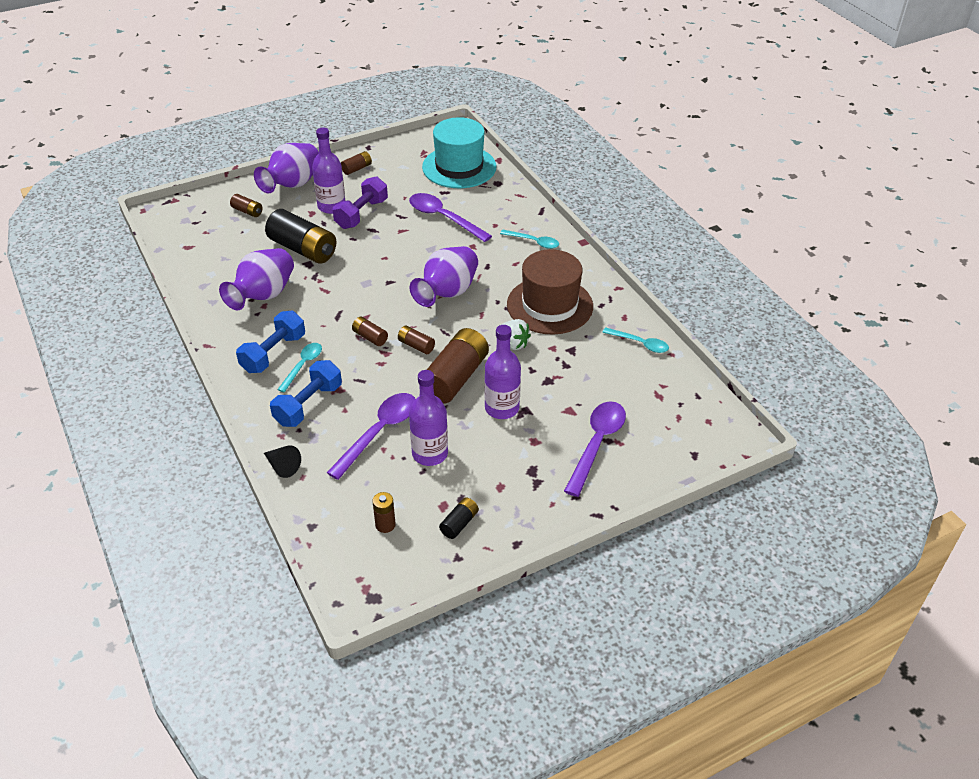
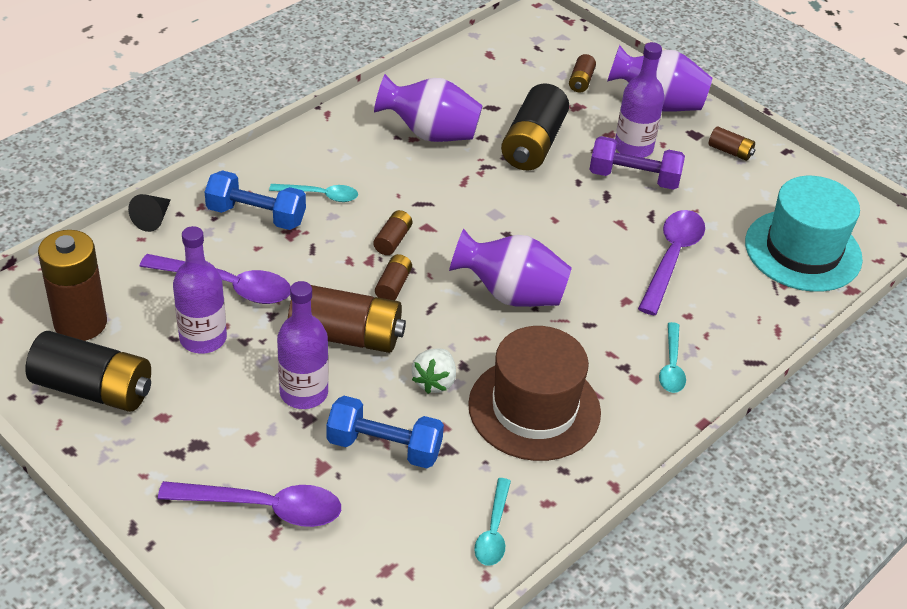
camera: 70 degrees right, 0 degrees up
blue dumbbell [236,311,305,373] -> blue dumbbell moved to [326,396,444,468]
brown battery [372,492,396,533] -> brown battery [38,230,107,341], size x2.12
black battery [439,497,479,539] -> black battery [25,331,151,412], size x2.12

